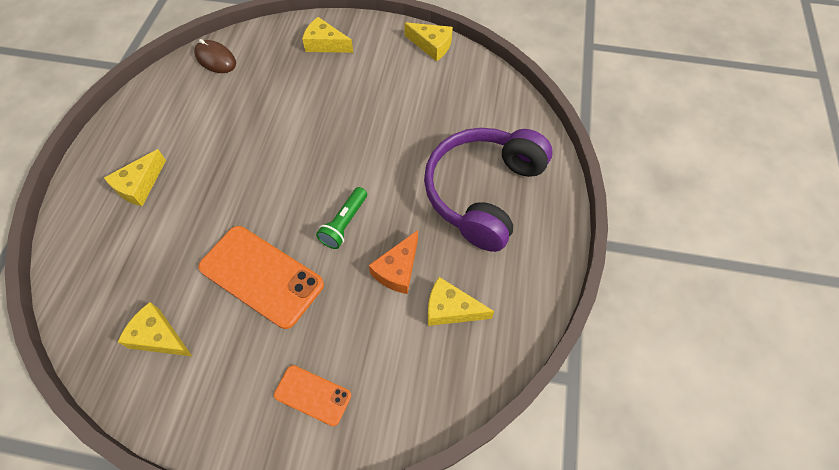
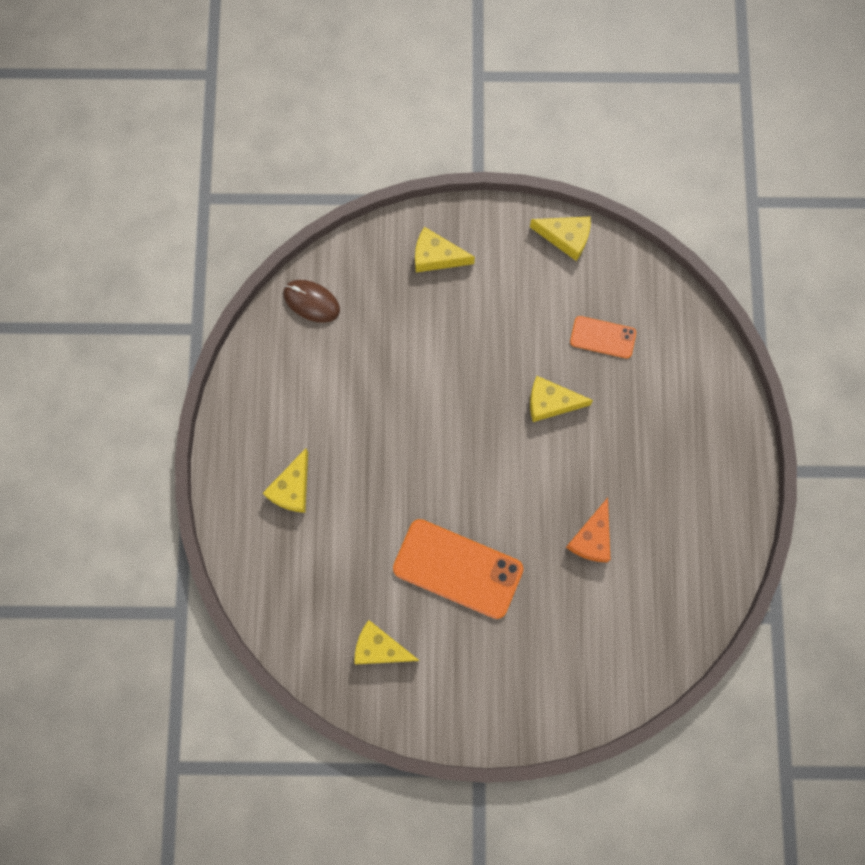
camera: 10 degrees left, 15 degrees up
orange phone [274,365,351,426] -> orange phone moved to [570,316,636,359]
green flashlight [316,187,367,249] -> none
purple headphones [424,128,553,252] -> none
yellow cheese [428,277,495,326] -> yellow cheese moved to [530,376,593,422]

